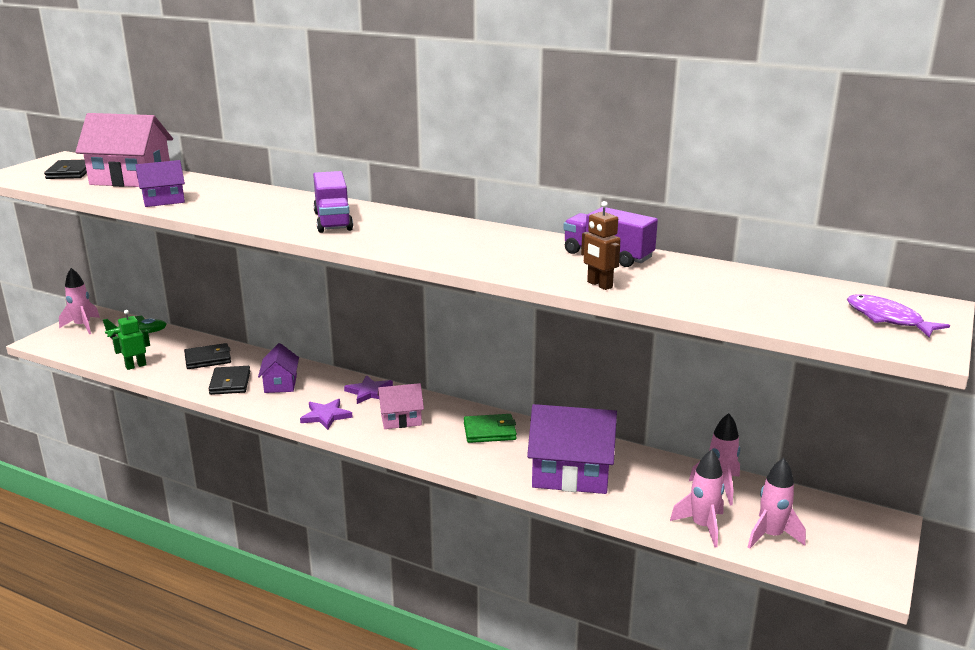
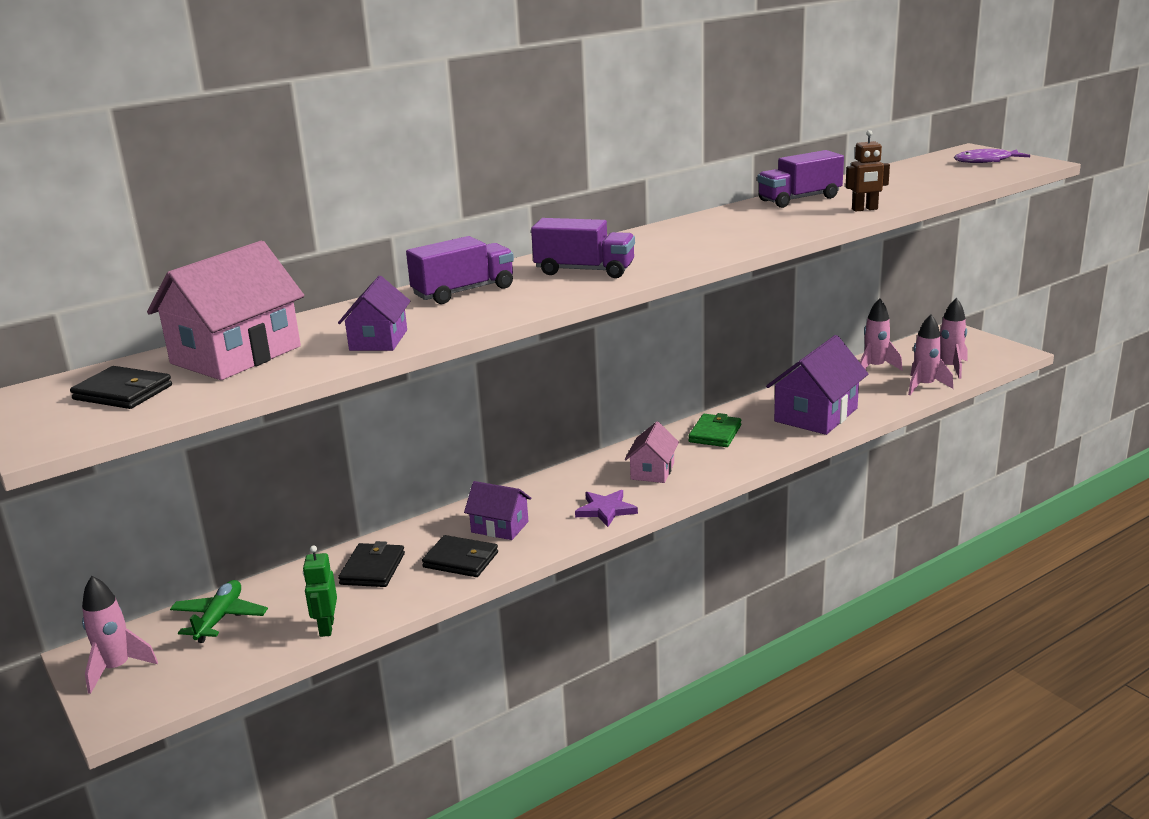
camera: 60 degrees left, 0 degrees up
purple star [344,375,393,404] -> none
none -> purple truck [406,236,514,304]

